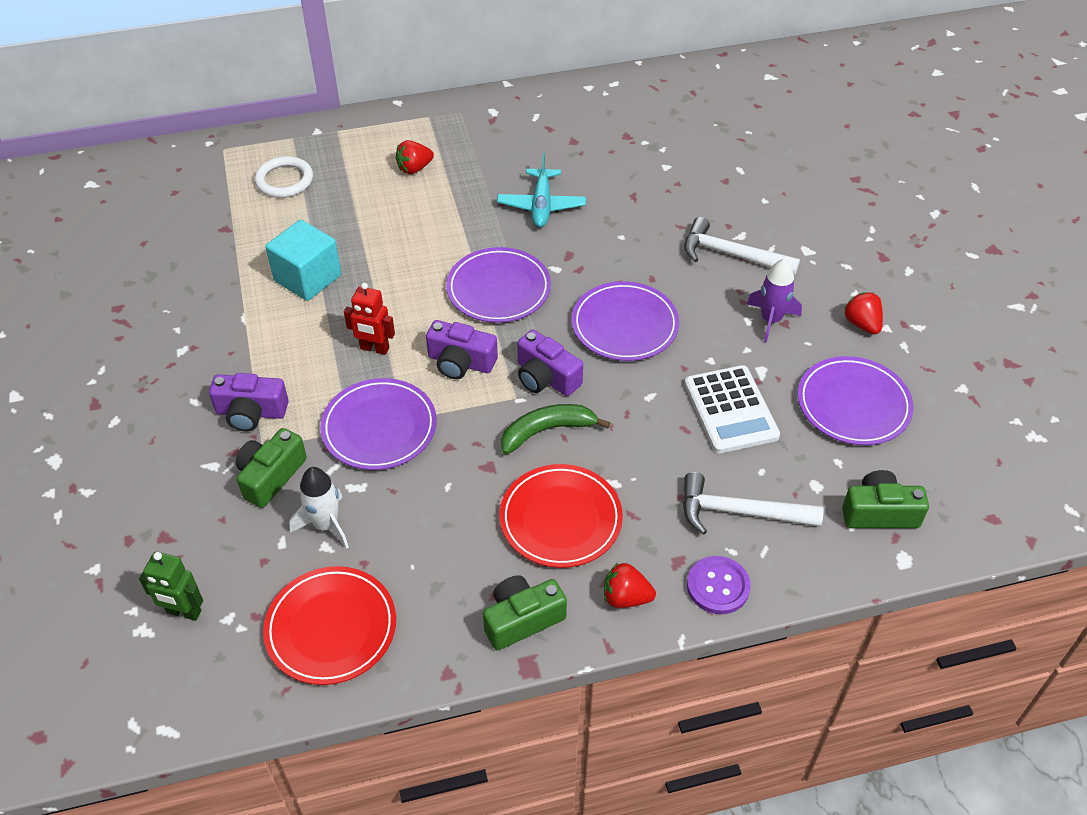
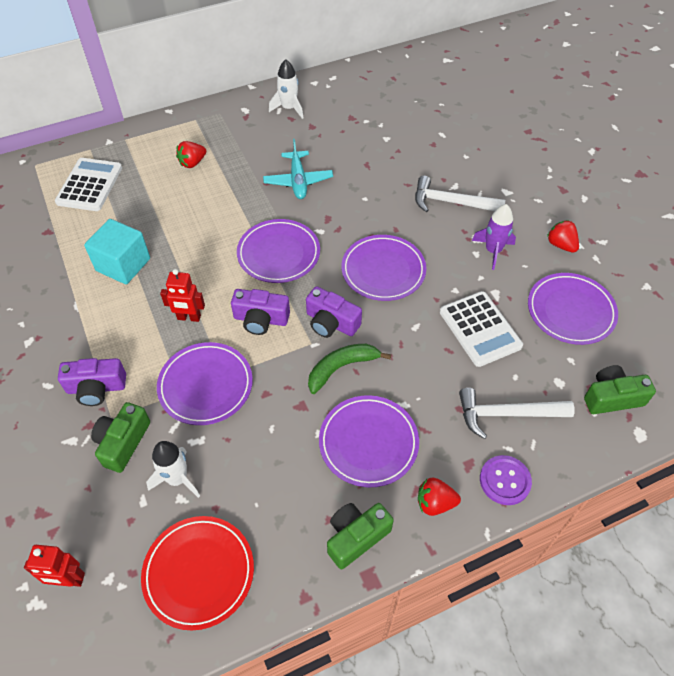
camera: 10 degrees left, 5 degrees up
green robot [139,552,203,621] -> red robot [24,545,85,587]
white ring [254,156,313,198] -> white calculator [55,158,122,211]
red plate [500,464,623,568] -> purple plate [319,395,419,488]
none -> white rocket [269,59,303,119]

